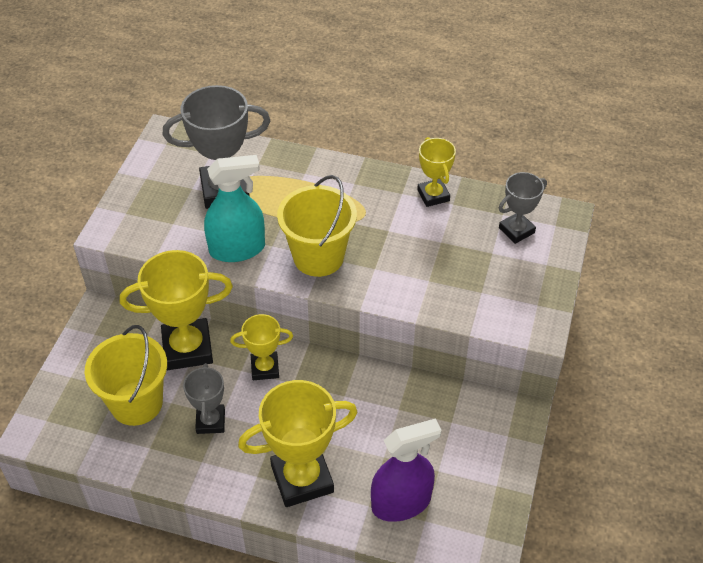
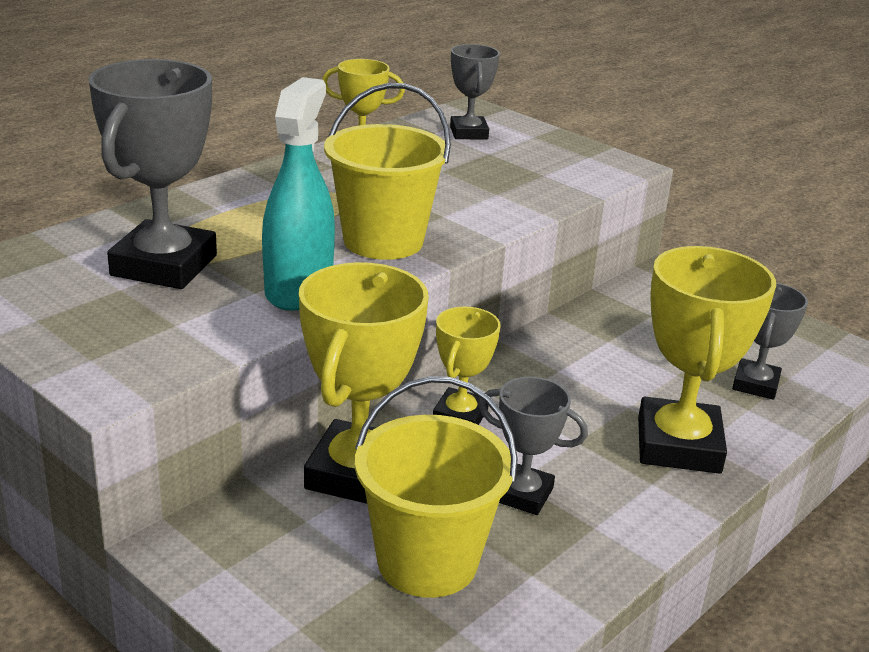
camera: 65 degrees left, 20 degrees down
purple spray bottle [371,418,441,522] -> grey trophy [732,283,808,400]

